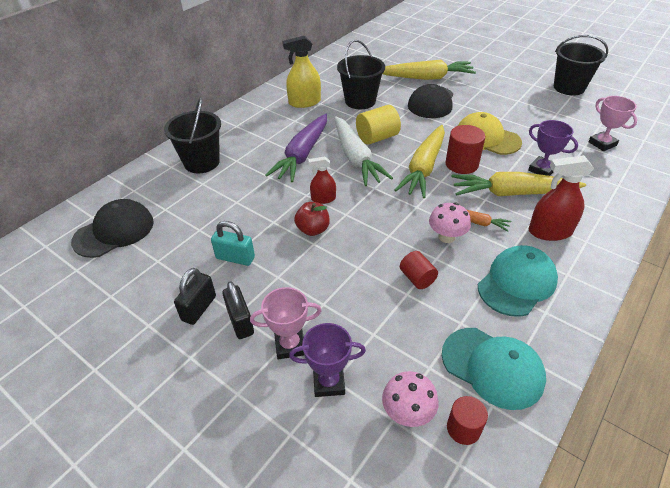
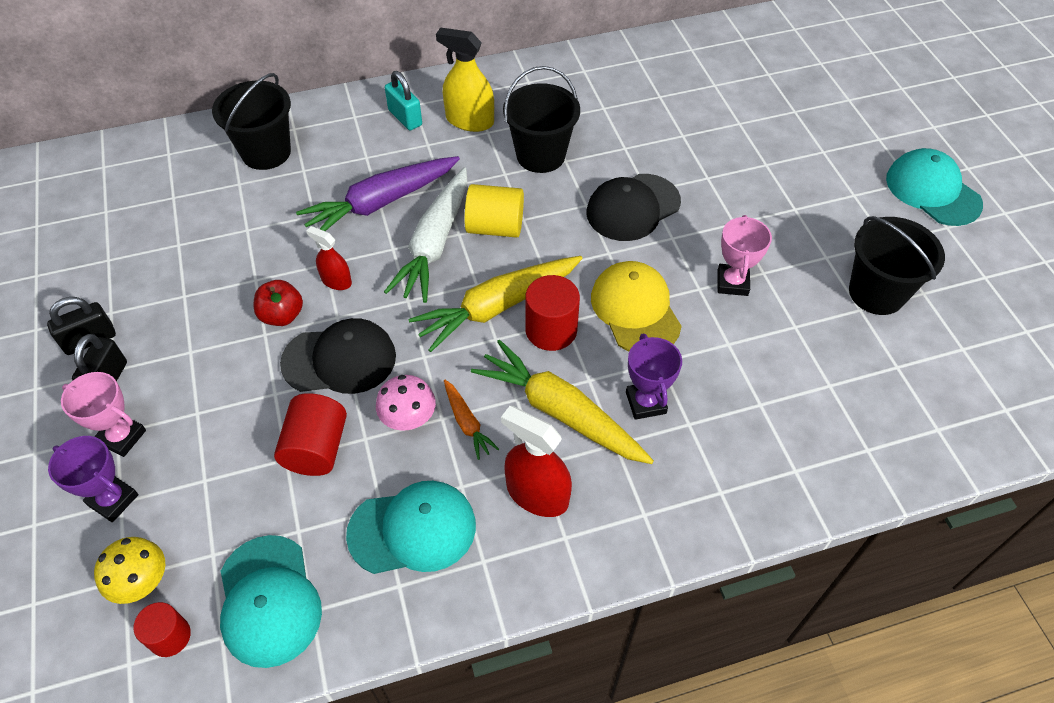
camera: 35 degrees right, 10 degrees up
black cap [71,199,154,258] -> black cap moved to [280,318,396,394]
turquoise padlock [211,221,255,266] -> turquoise padlock moved to [385,71,422,130]
yellow carrot [382,60,476,80] -> none
pink mushroom [382,371,439,427] -> yellow mushroom [94,537,165,604]
red cylinder [400,251,438,289] -> red cylinder [274,393,347,476], size x1.57
pink trophy [588,96,637,151] -> pink trophy moved to [717,215,772,296]
none -> turquoise cap [886,148,983,226]

